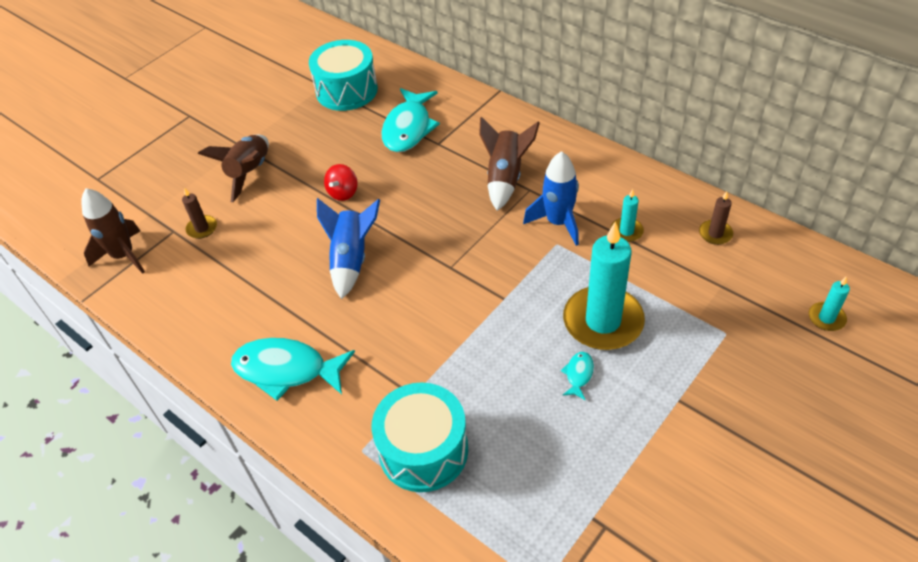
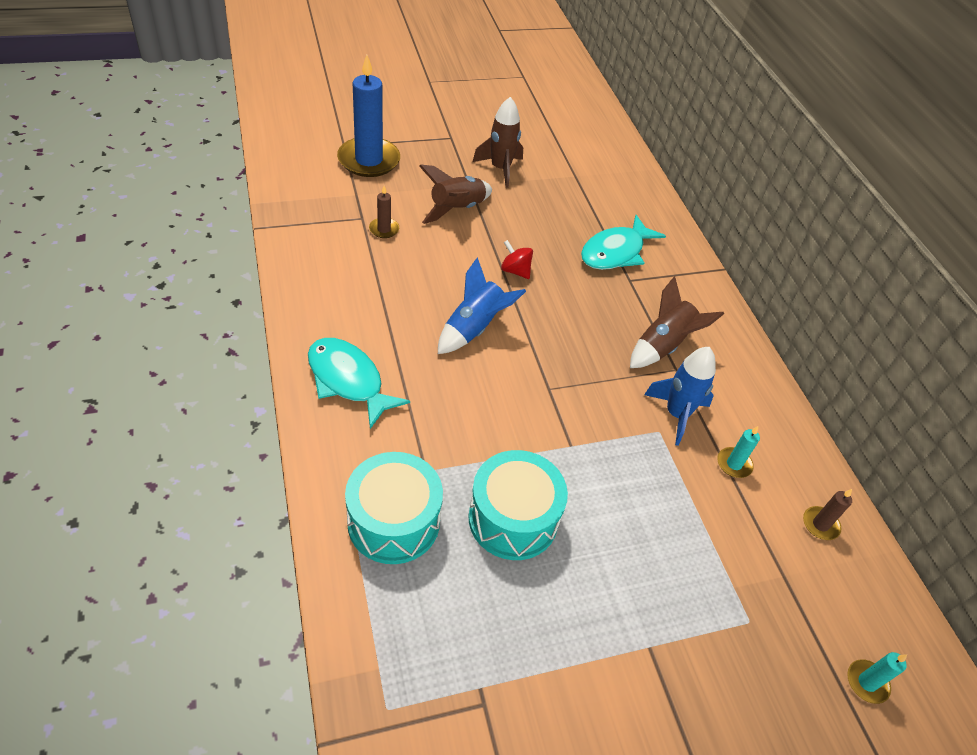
camera: 25 degrees right, 0 degrees up
brown rocket [81,188,145,274] -> brown rocket moved to [473,97,523,188]
turquoise drum [309,40,378,111] -> turquoise drum moved to [468,450,568,560]
red spinning top [324,164,358,201] -> red spinning top turned 75 degrees clockwise [501,240,533,279]
turquoise fish [561,352,594,400] -> none
turquoise candle [563,221,645,350] -> none
none -> blue candle [337,55,400,177]

